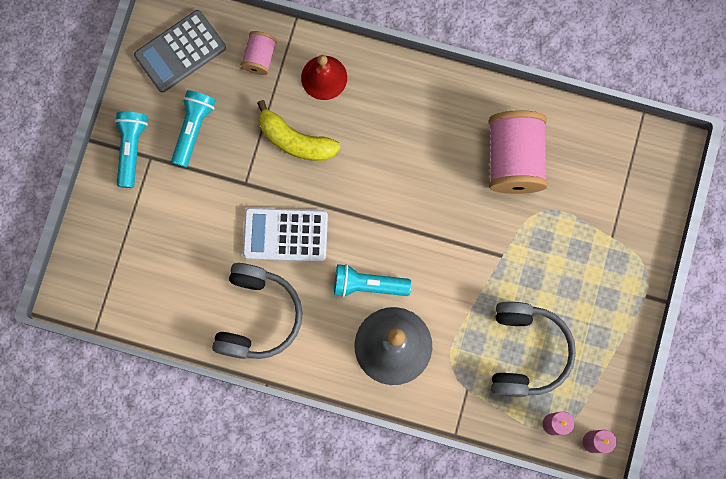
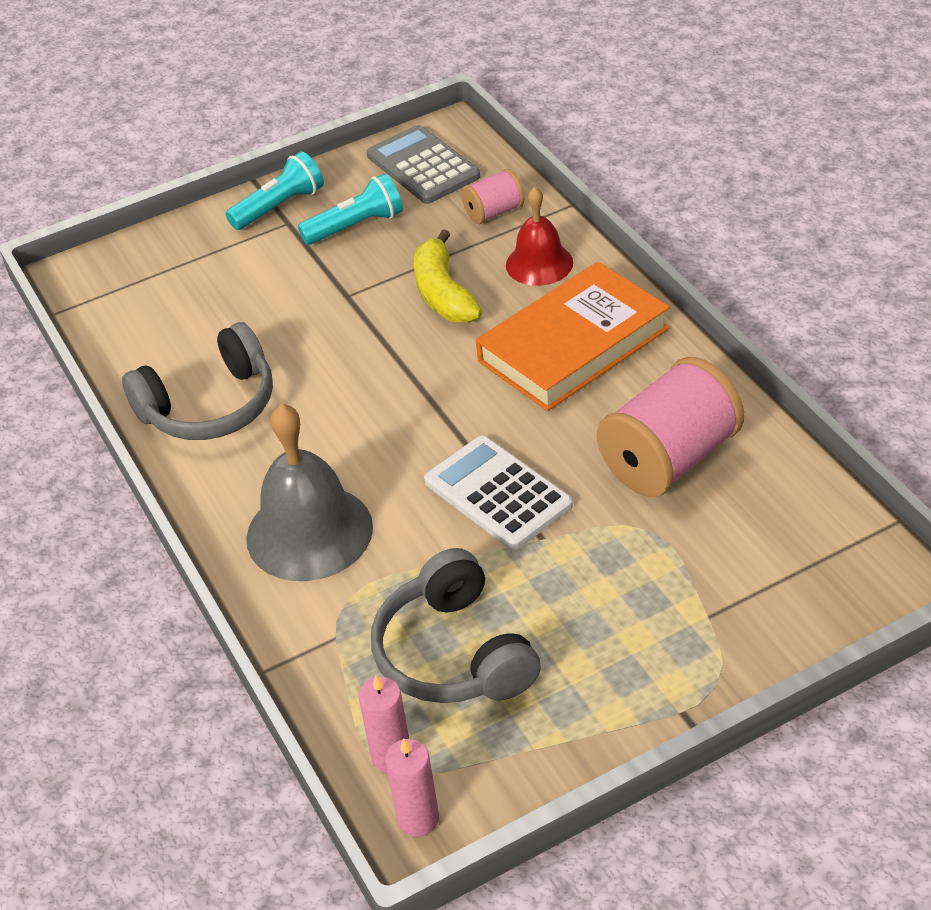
camera: 50 degrees right, 35 degrees down
grey calculator [134,10,226,93] -> grey calculator turned 45 degrees clockwise [367,125,480,204]
white calculator [243,208,328,262] -> white calculator moved to [424,436,573,550]
turquoise flashlight [334,264,411,297] -> none
grey headphones [491,302,576,397] -> grey headphones turned 105 degrees clockwise [371,548,541,703]
none -> orange book [476,262,670,411]

